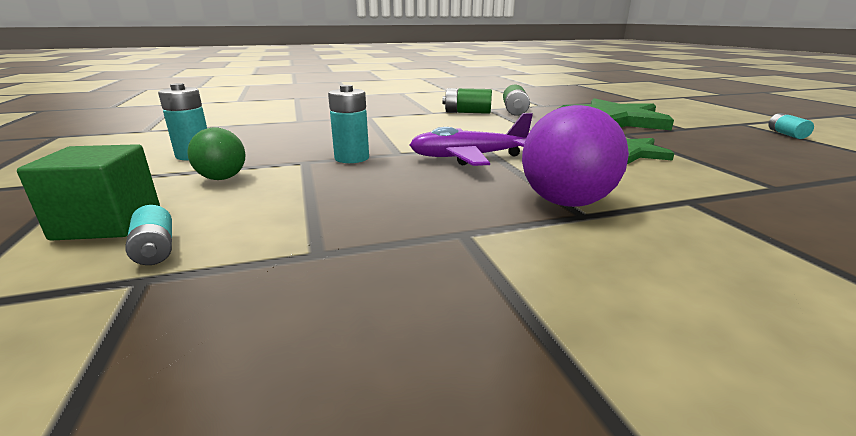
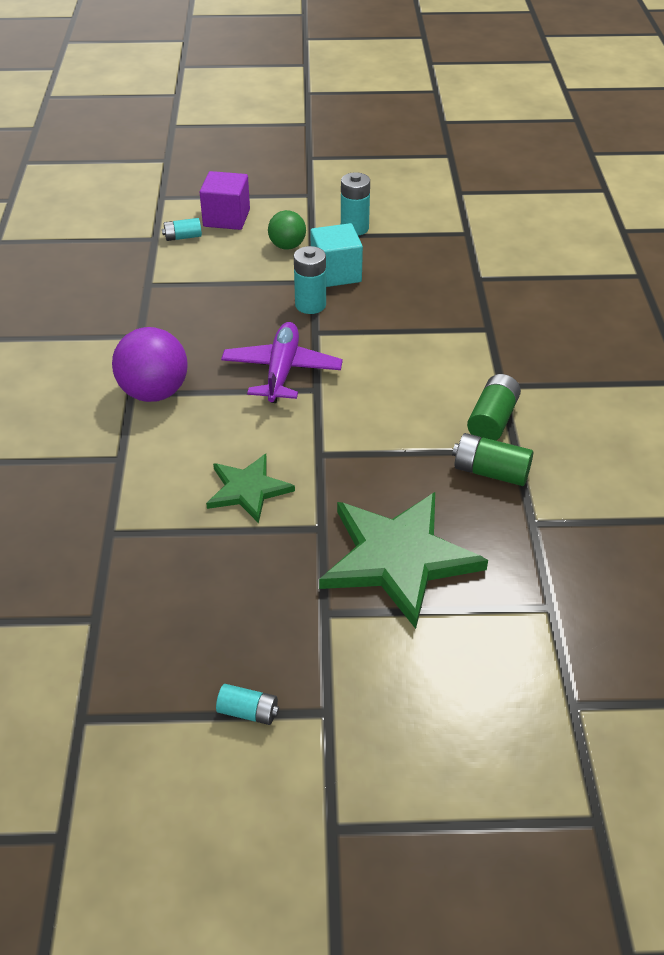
camera: 105 degrees right, 20 degrees up
green cube [17,144,160,241] -> purple cube [200,171,250,230]
none -> turquoise cube [310,223,363,287]

